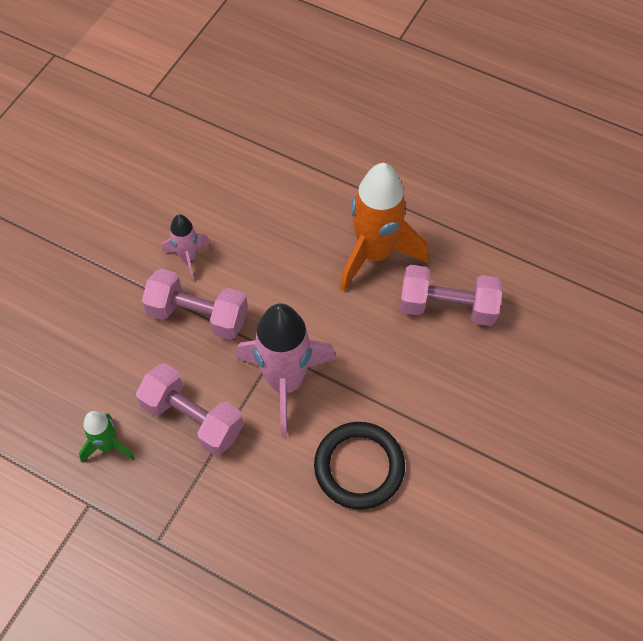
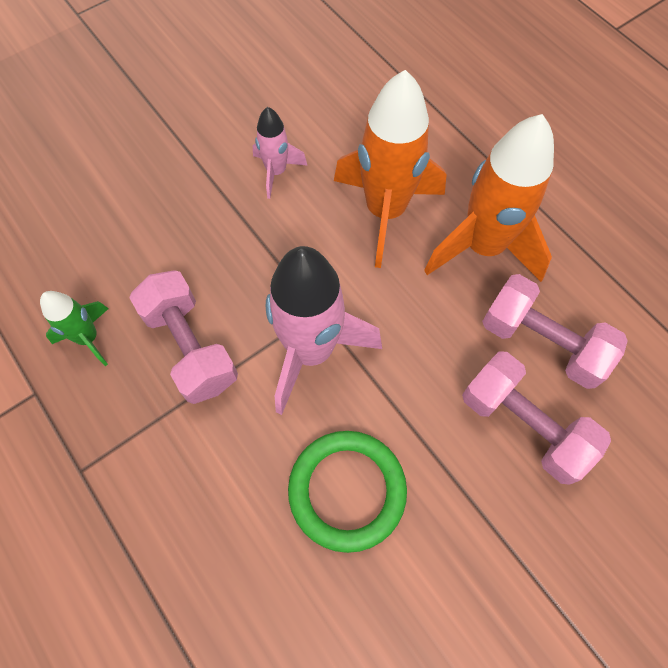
camera: 25 degrees right, 5 degrees up
pink dumbbell [142,269,248,340] -> pink dumbbell moved to [462,352,611,485]
black ring [314,422,405,509] -> green ring [288,431,407,553]
none -> orange rocket [334,70,447,268]

